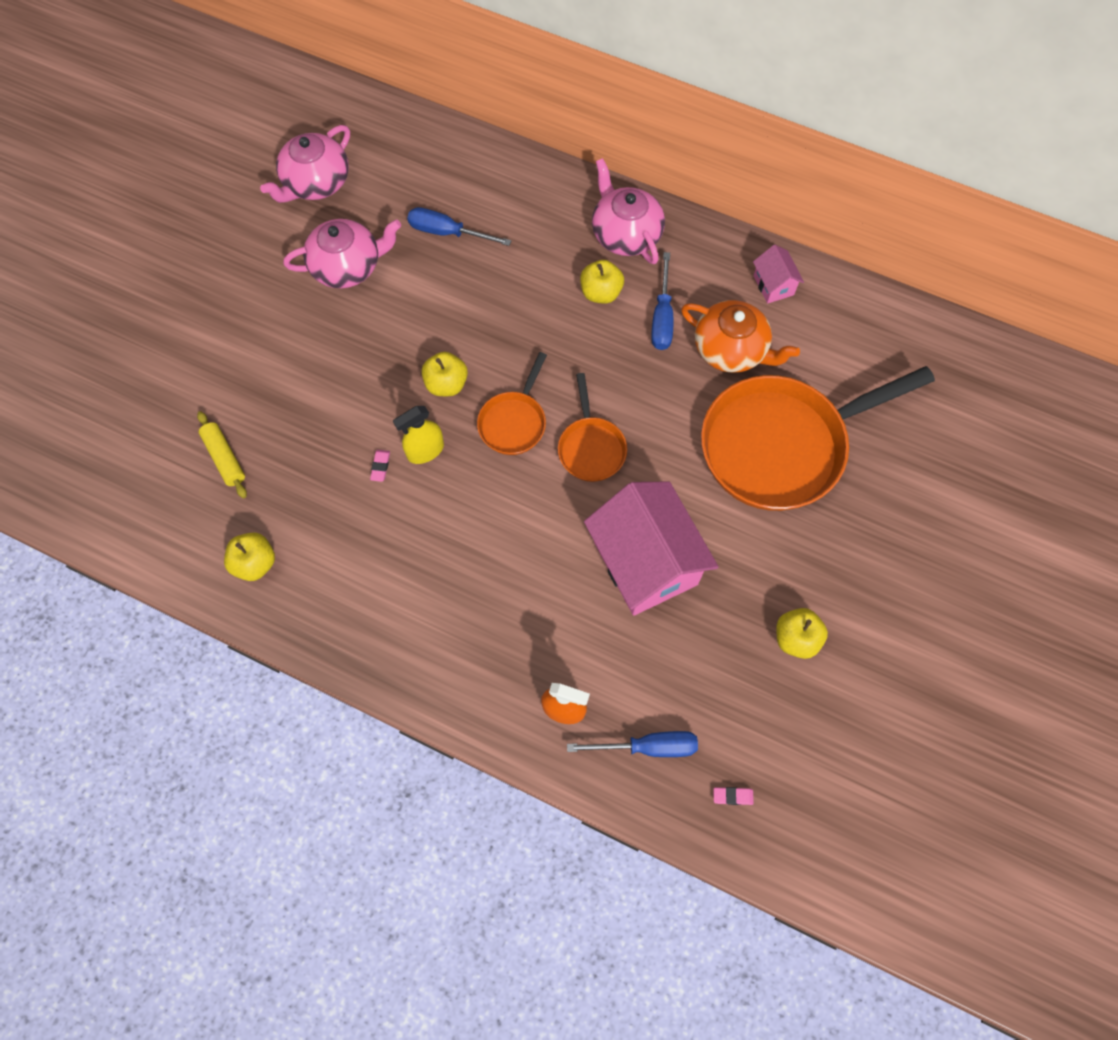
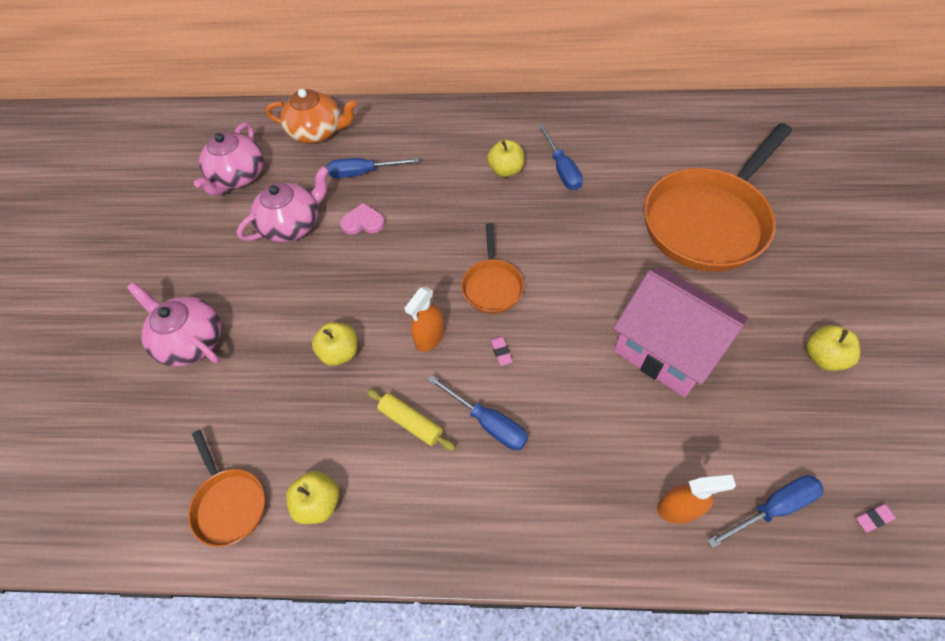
camera: 20 degrees left, 10 degrees down
yellow rolling pin [197,411,247,498] -> yellow rolling pin moved to [367,389,456,451]
pink eraser [370,450,390,482] -> pink eraser moved to [490,336,513,366]
yellow spray bottle [393,406,444,464] -> orange spray bottle [405,287,444,352]
yellow apple [422,352,468,396] -> yellow apple moved to [312,322,357,366]
orange pan [558,373,627,482] -> orange pan moved to [188,430,265,547]
pink teapot [592,158,665,264] -> pink teapot moved to [127,283,221,367]
orange teapot [681,300,800,373] -> orange teapot moved to [266,89,357,143]
pink house [753,245,804,304] -> none
none -> pink heart [340,203,385,235]
none -> blue screwdriver [428,375,528,450]

